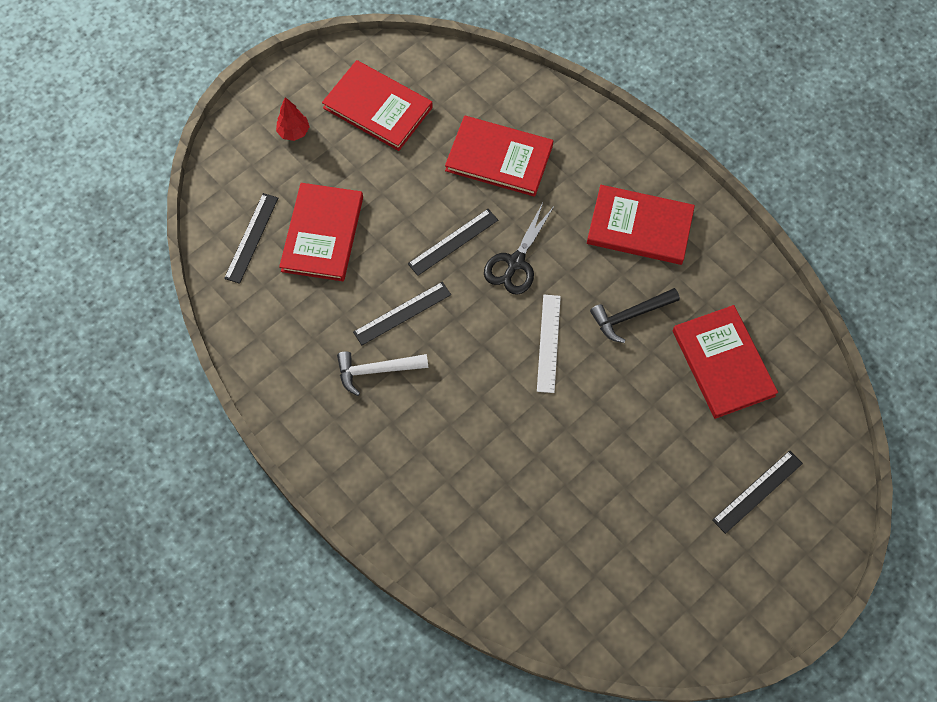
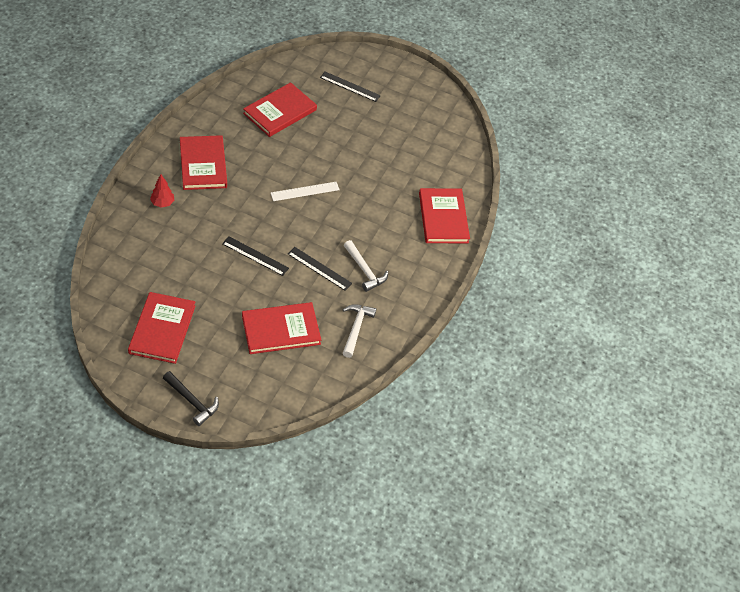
camera: 120 degrees left, 15 degrees down
black ruler [224,193,278,284] -> none
red tree [276,97,310,141] -> red tree moved to [150,174,175,208]
red book [445,116,553,197] -> red book moved to [419,188,470,243]
black scissors [484,203,554,295] -> none
black hammer [590,288,680,343] -> black hammer moved to [163,371,219,426]
none -> white hammer [343,304,376,358]

